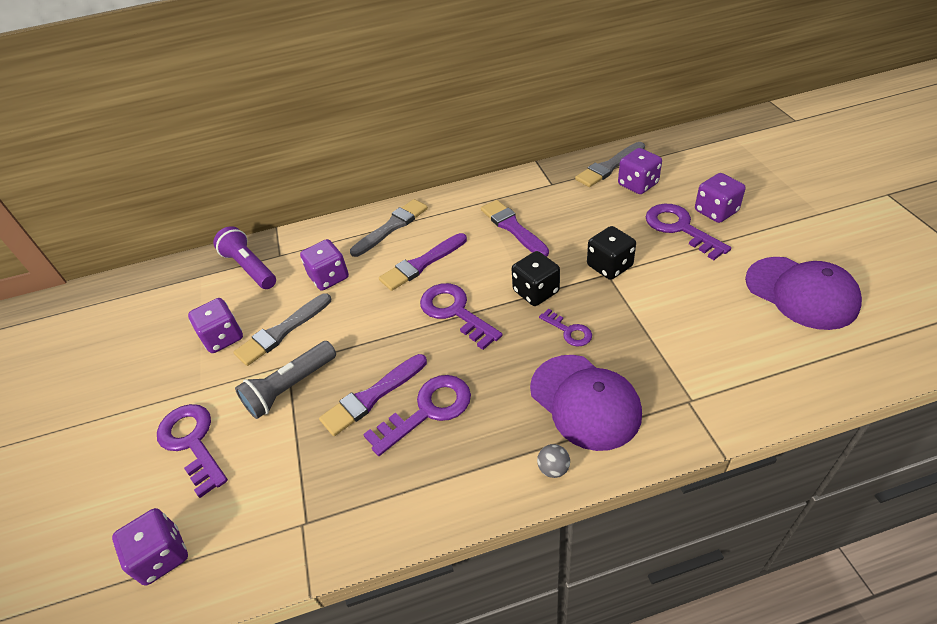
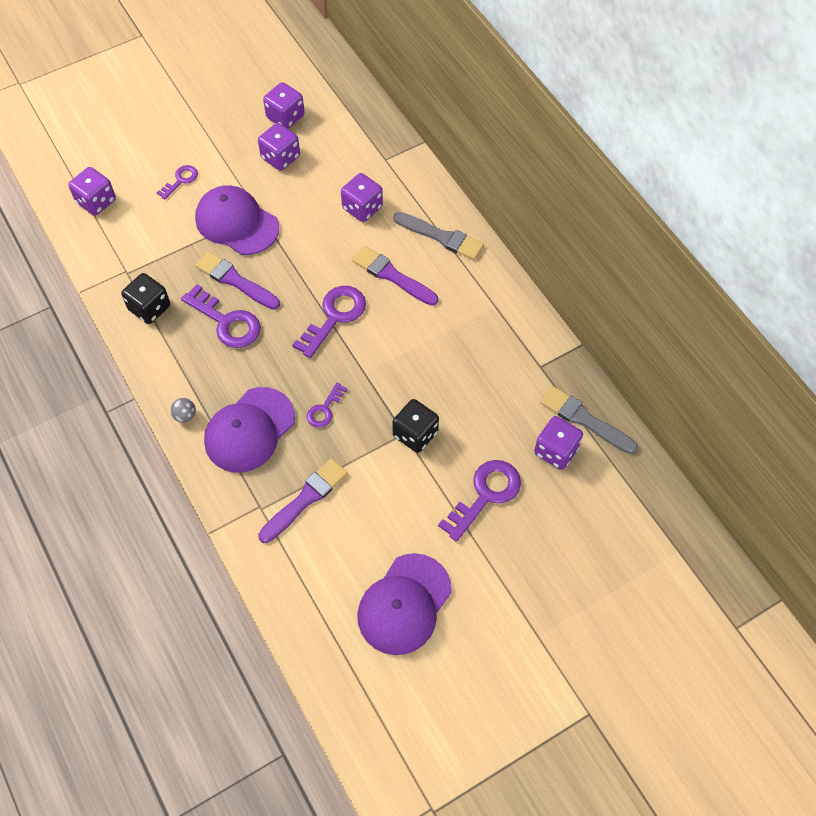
camera: 70 degrees right, 15 degrees up
purple key [157,404,228,498] -> purple key [156,165,198,199], size x0.56
purple flashlight [213,226,276,289] -> none
grey brush [233,294,331,366] -> none
grey flashlight [235,341,336,419] -> purple cap [195,185,279,255]
purple brush [481,200,549,257] -> purple brush moved to [258,458,348,543]
black dice [512,251,560,306] -> black dice moved to [121,273,170,324]
purple dice [695,173,746,223] -> purple dice moved to [263,82,305,129]

